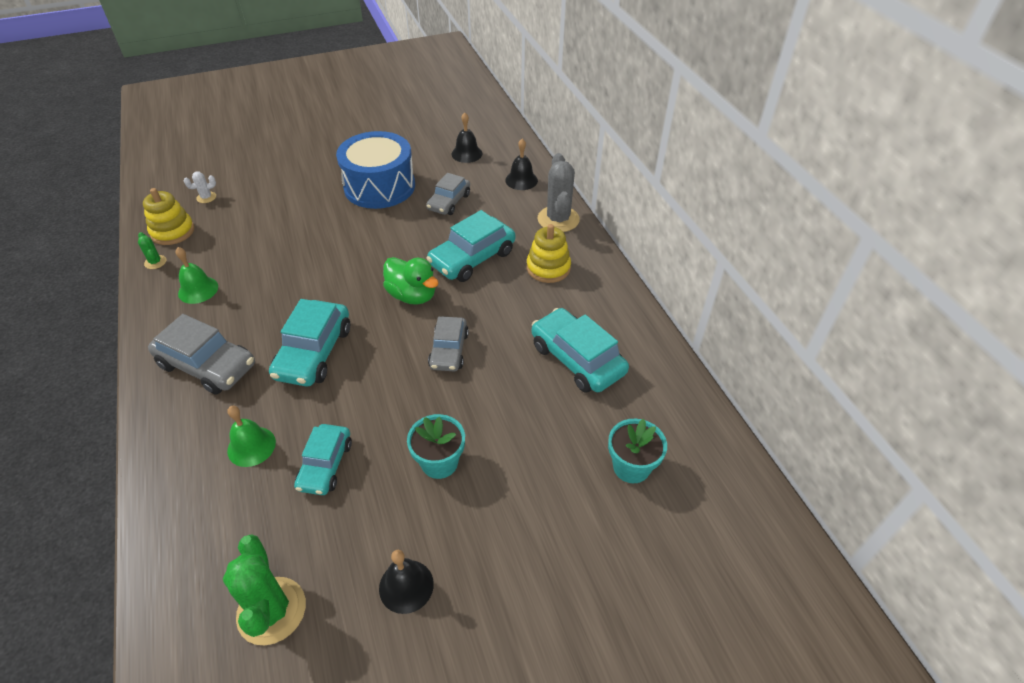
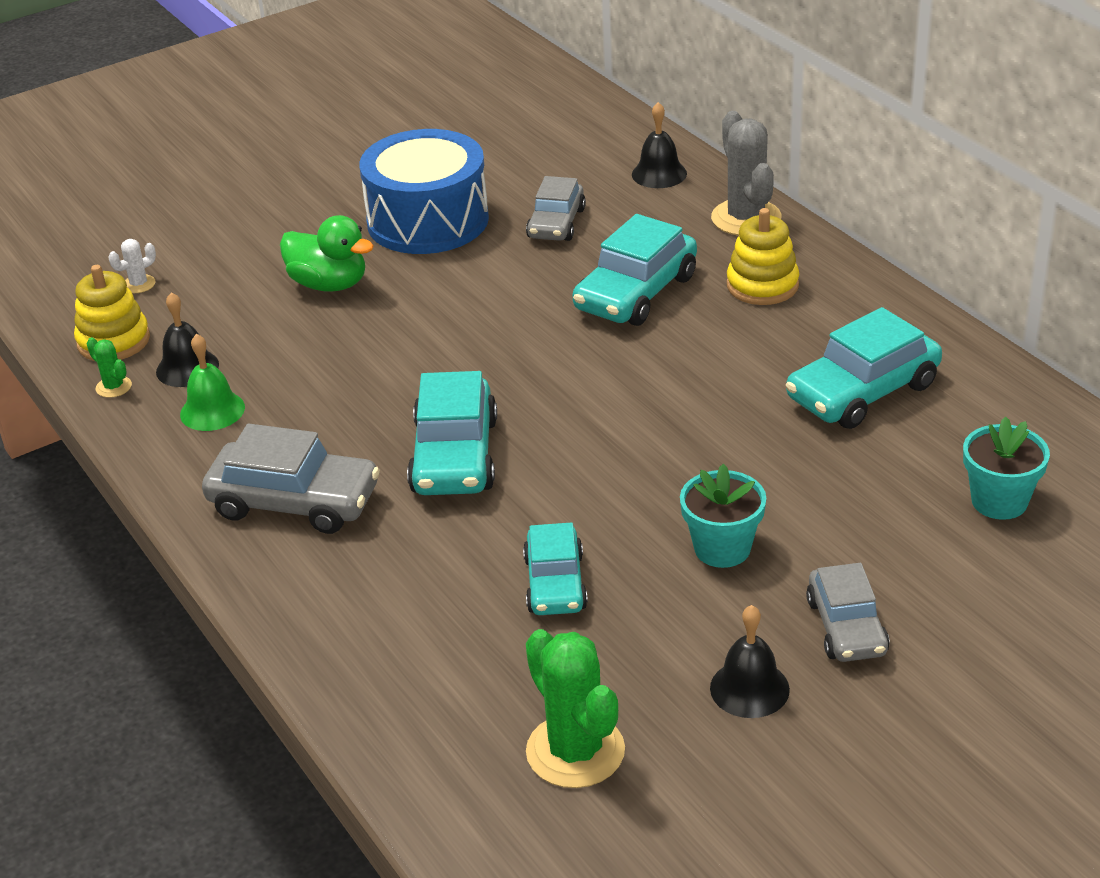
camera: 10 degrees left, 10 degrees down
green bell [227,406,276,467] -> none
green duck [383,257,439,305] -> green duck moved to [280,215,374,292]
grey car [428,316,469,371] -> grey car moved to [806,563,890,662]
black bell [451,113,483,163] -> black bell moved to [156,292,219,387]
turquoise car [532,308,629,393] -> turquoise car turned 75 degrees counterclockwise [786,307,942,429]

